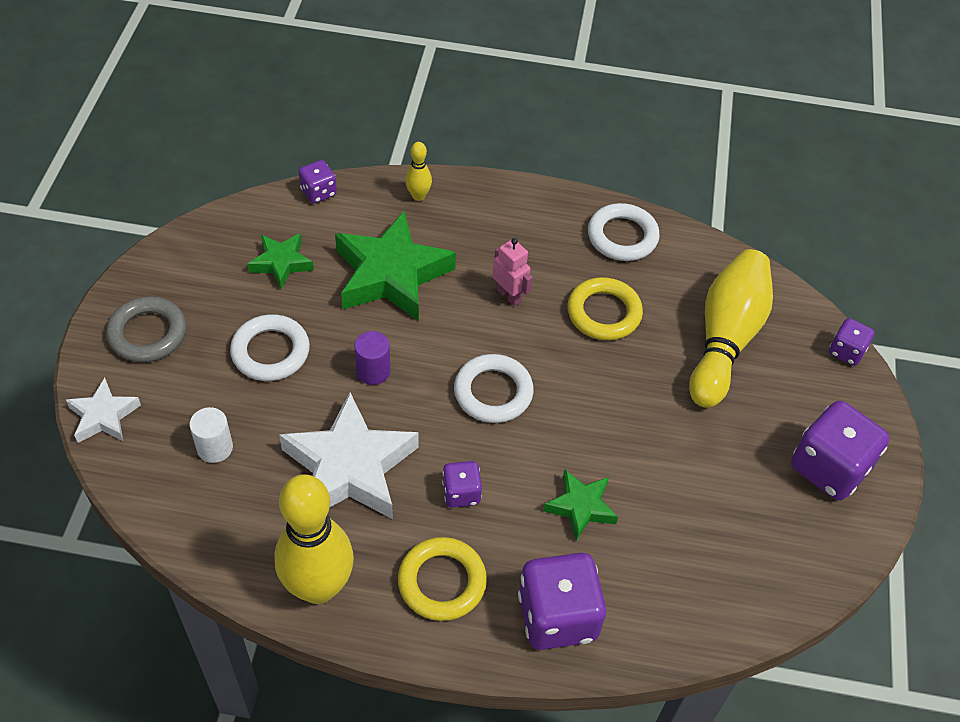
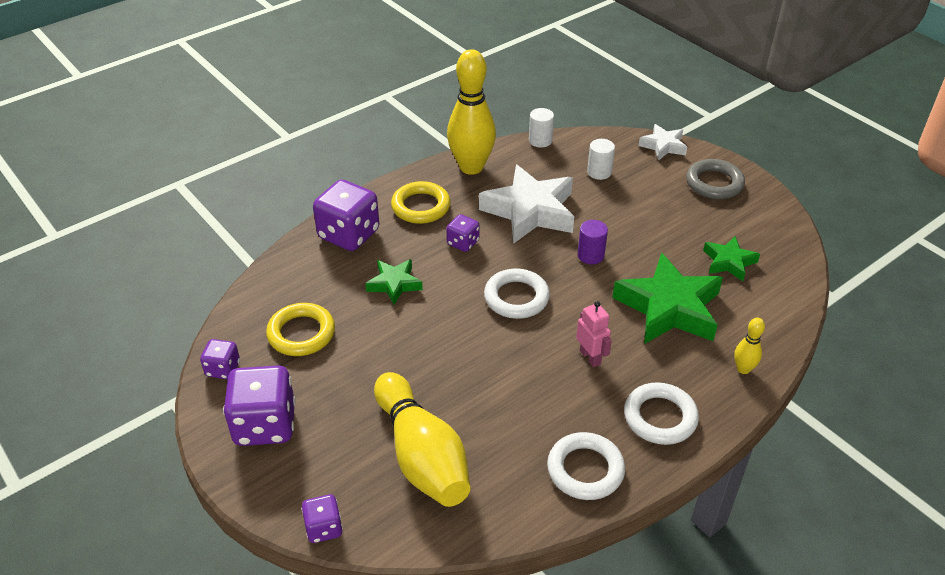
camera: 135 degrees right, 10 degrees down
white ring [230,314,310,381] -> white ring moved to [624,382,699,445]
purple dice [299,160,337,204] -> purple dice moved to [200,339,240,379]
pink robot [493,238,533,306] -> pink robot turned 120 degrees counterclockwise [576,301,612,367]
yellow ring [567,277,643,340] -> yellow ring moved to [266,303,335,356]
none -> white cylinder [529,108,554,148]

